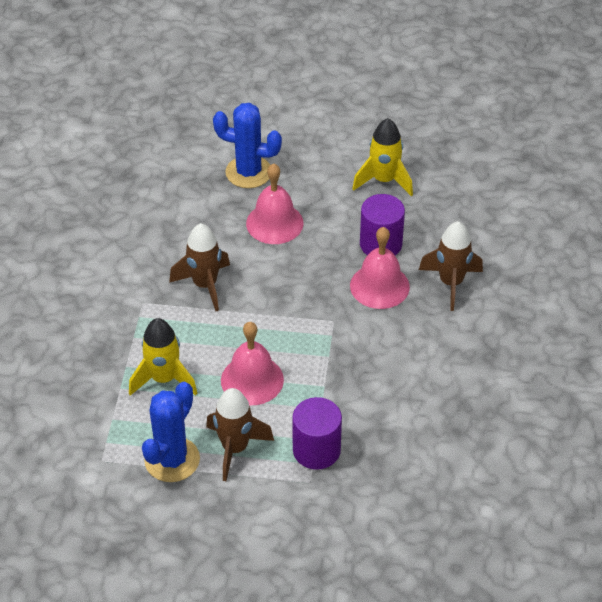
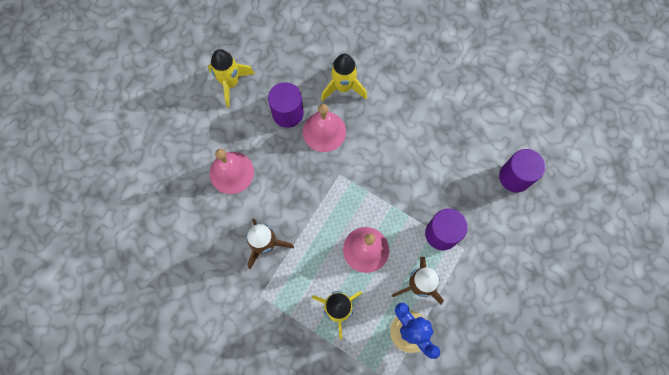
camera: 65 degrees left, 25 degrees up
blue cactus [213,103,282,188] -> none
brown rocket [419,221,483,311] -> yellow rocket [321,54,367,101]
none -> purple cylinder [499,149,546,192]

